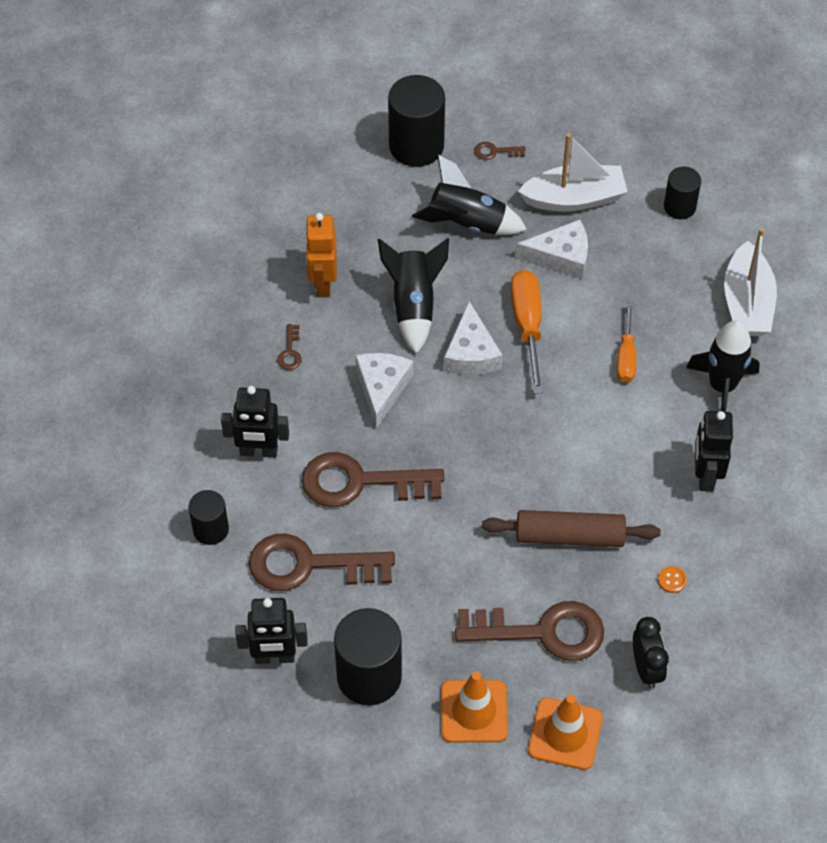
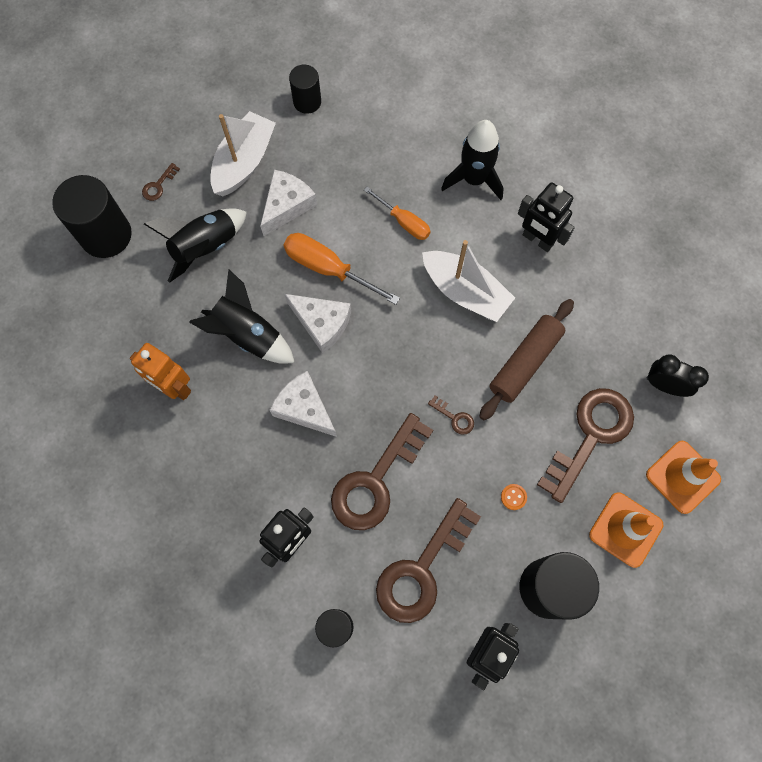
camera: 55 degrees left, 15 degrees up
brown key [277,324,302,370] -> brown key moved to [428,395,474,435]
orange button [658,566,687,593] -> orange button moved to [501,484,527,510]
white boat [724,228,777,336] -> white boat moved to [422,240,515,322]

